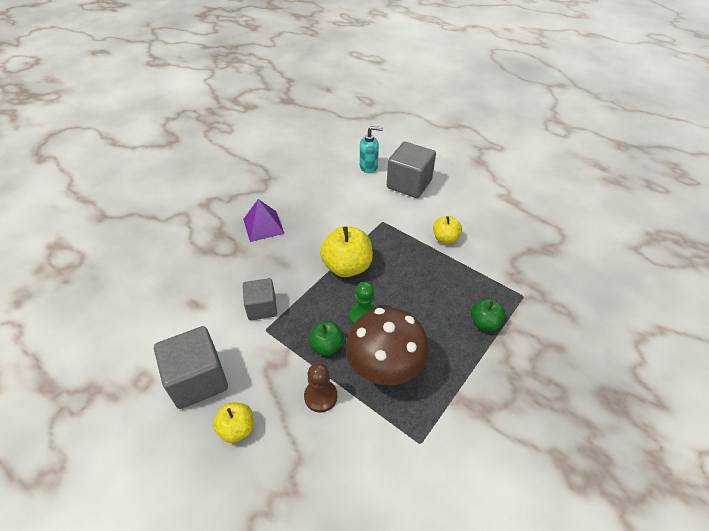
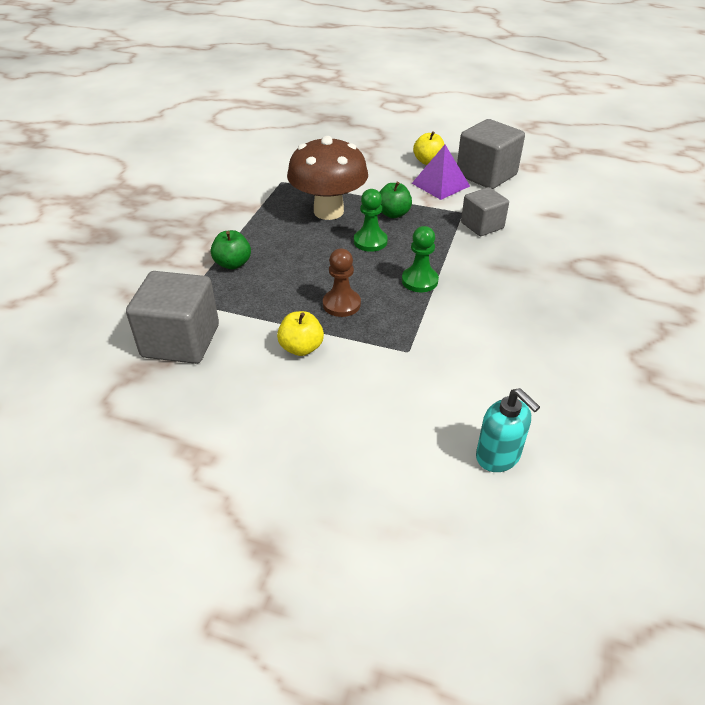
camera: 160 degrees right, 5 degrees down
purple pyramid [243,199,284,242] -> purple pyramid moved to [412,145,470,200]
brown pawn [304,363,337,413] -> brown pawn moved to [323,249,361,317]
yellow apple [320,226,373,277] -> green pawn [402,226,439,292]
turquoise soap dispenser [360,126,383,173] -> turquoise soap dispenser turned 105 degrees counterclockwise [476,388,540,472]
grey cube [387,142,436,198] -> grey cube moved to [126,271,219,364]

